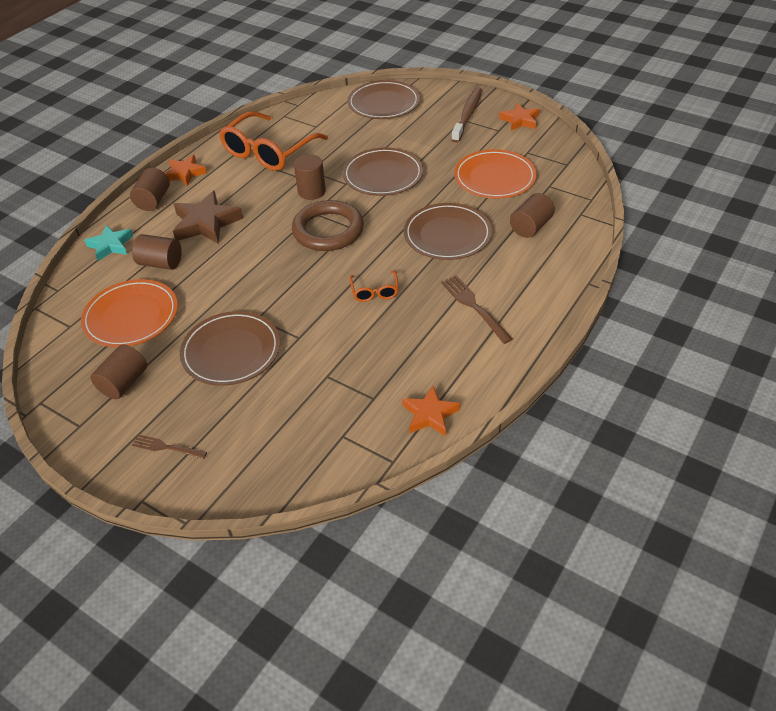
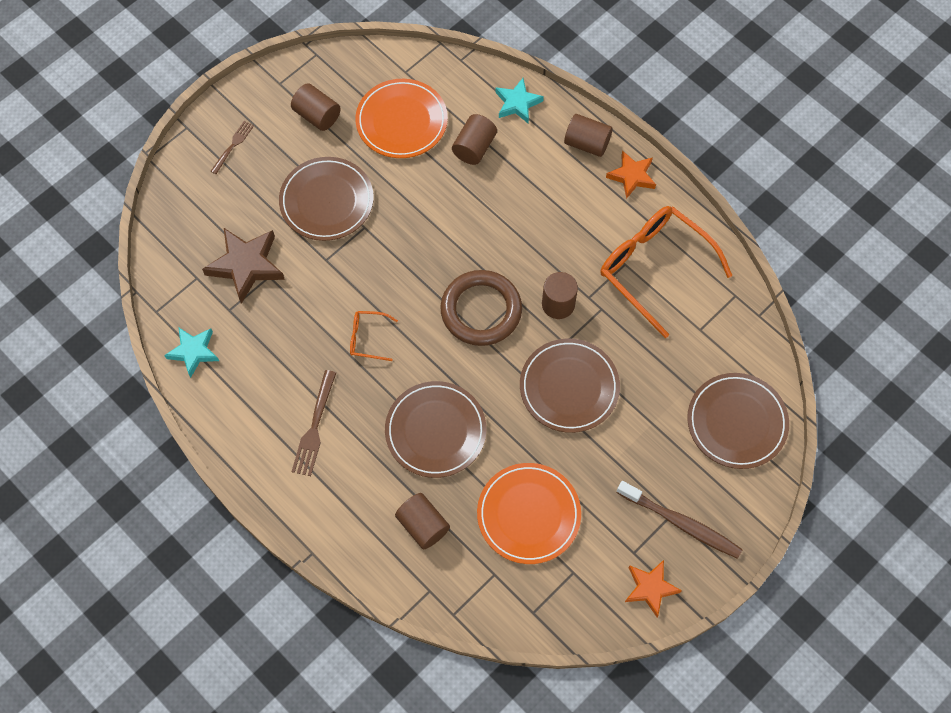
camera: 100 degrees right, 20 degrees up
brown star [173,191,243,244] -> brown star moved to [202,228,285,304]
orange star [402,386,460,436] -> turquoise star [164,327,219,378]
brown fork [441,275,513,344] -> brown fork turned 120 degrees clockwise [291,370,336,476]

